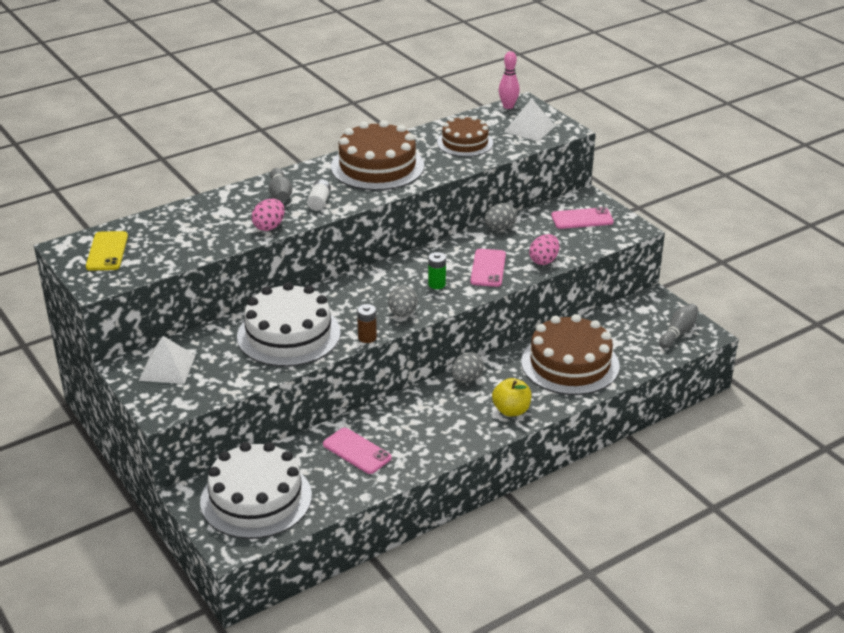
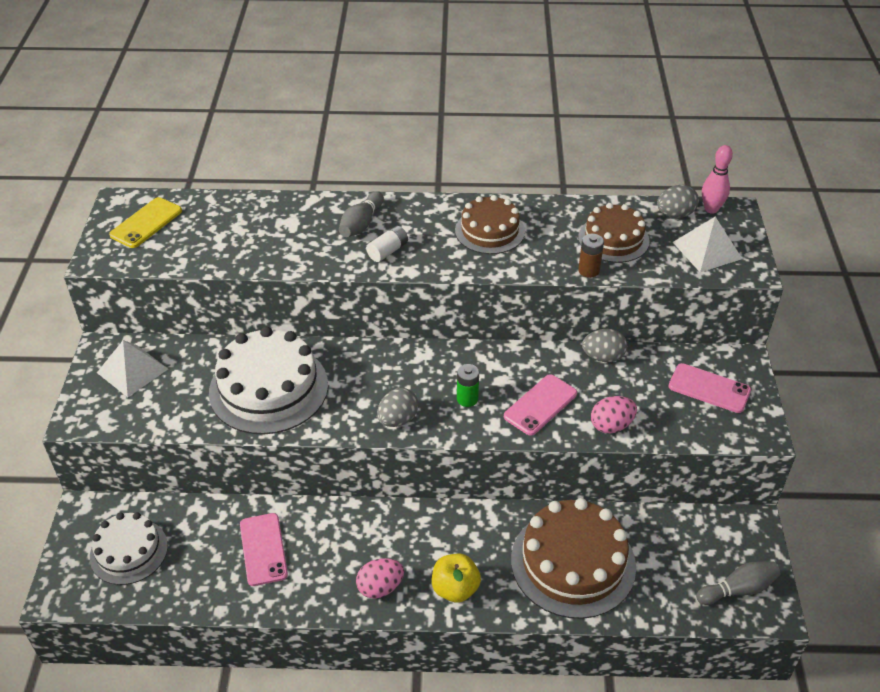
camera: 35 degrees right, 10 degrees up
white cake [200,442,312,539] -> white cake [90,512,168,585], size x0.62
pink egg [252,199,285,231] -> pink egg moved to [356,558,404,599]
brown cake [331,120,424,191] -> brown cake [455,195,525,254], size x0.62
brown battery [357,304,377,343] -> brown battery moved to [578,234,604,278]
grey egg [452,352,484,383] -> grey egg moved to [657,185,699,218]

